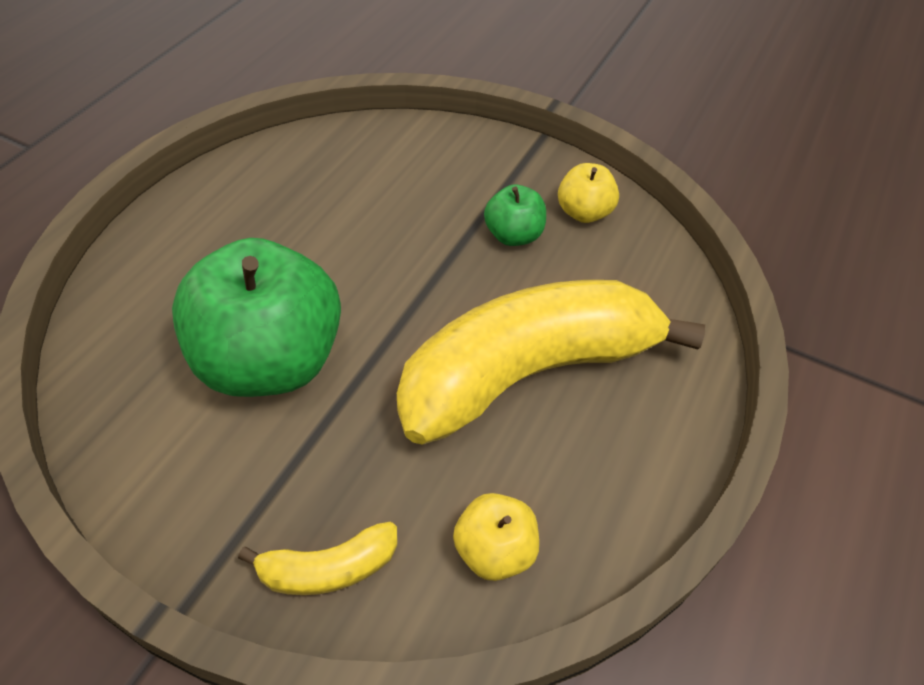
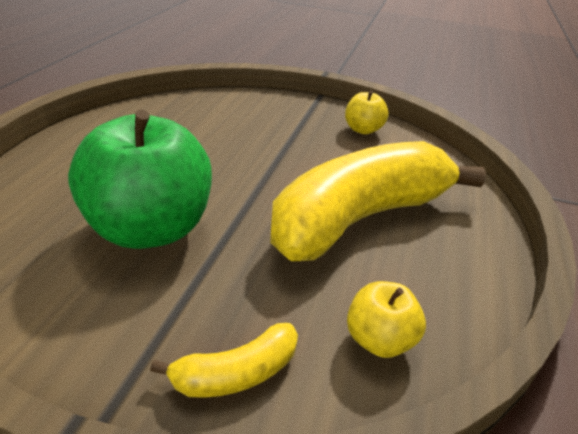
camera: 10 degrees left, 15 degrees down
green apple [484,185,546,246] -> none

